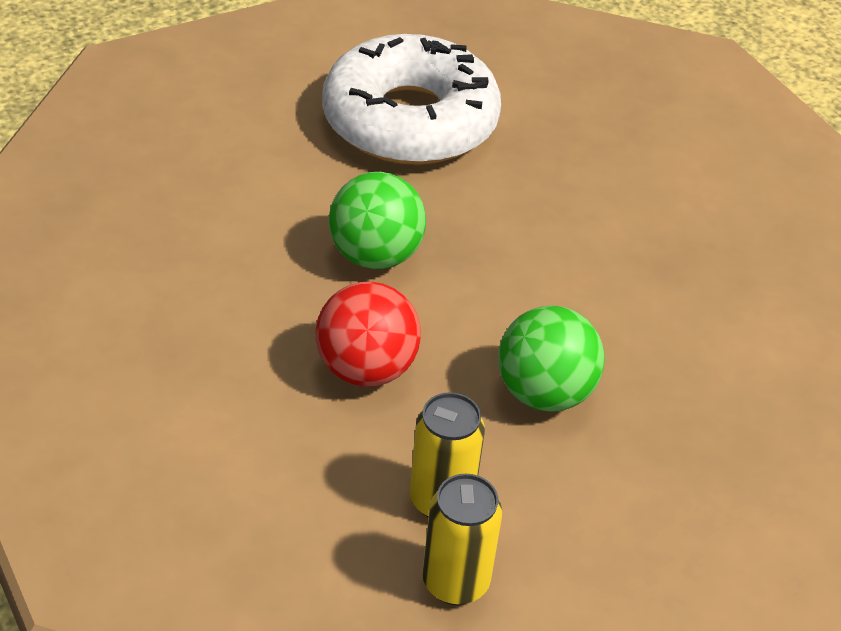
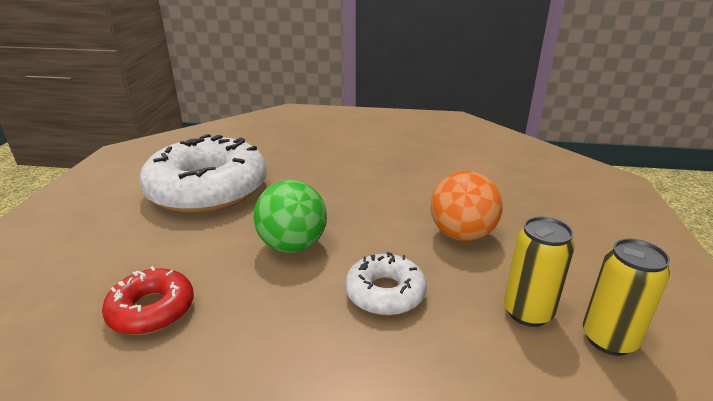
camera: 50 degrees left, 15 degrees down
red ball [315,282,421,387] -> white donut [345,252,427,316]
green ball [498,305,605,412] -> orange ball [430,171,503,241]
none -> red donut [102,266,194,335]

